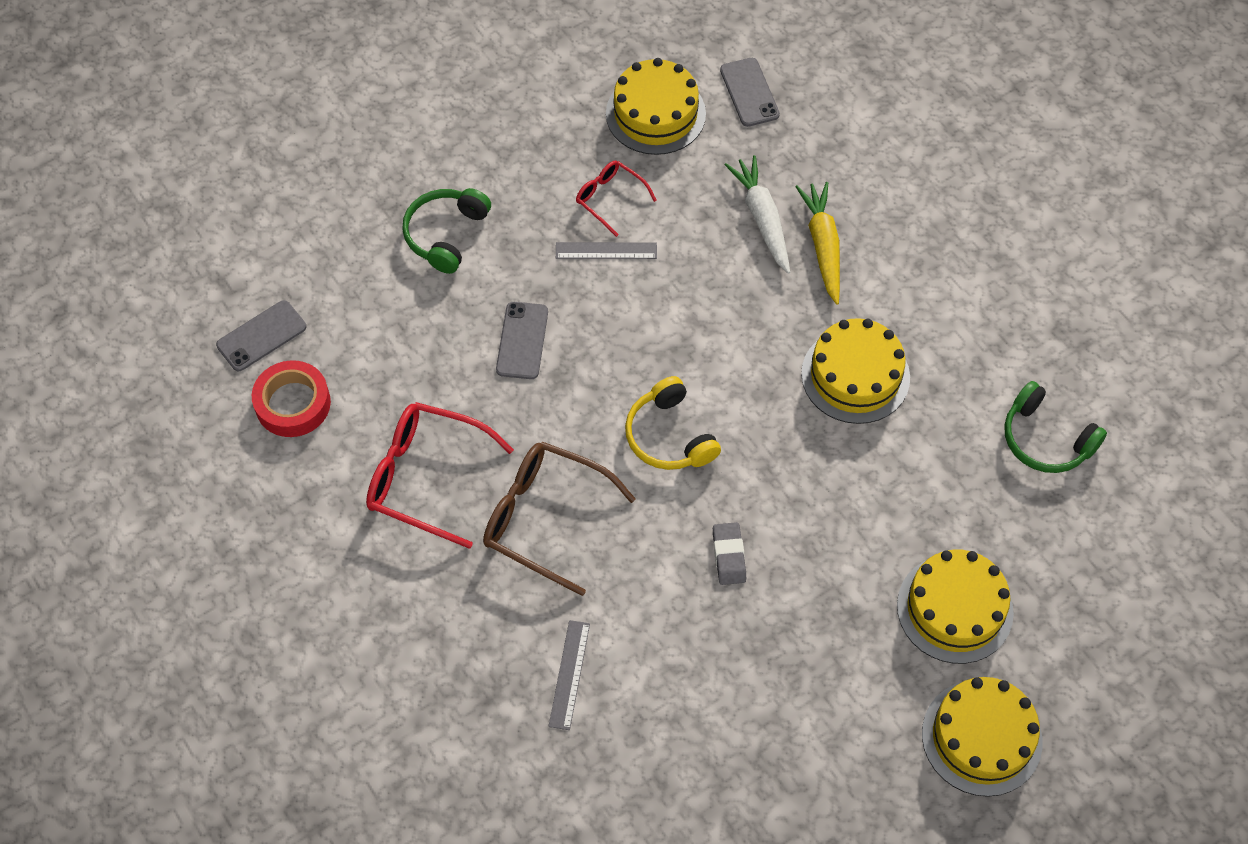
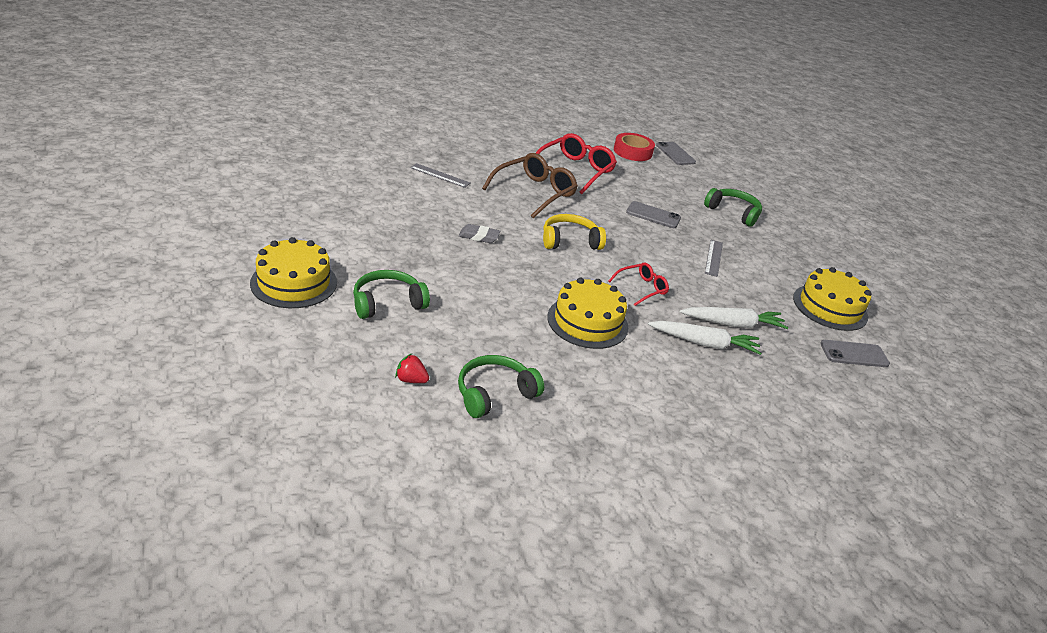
camera: 100 degrees right, 25 degrees down
red glasses [576,161,657,237] -> red glasses moved to [609,262,669,306]
yellow carrot [795,182,840,305] -> white carrot [648,321,761,355]
yellow cake [897,550,1014,664] -> green headphones [353,270,430,319]
none -> red strawberry [395,354,429,383]

